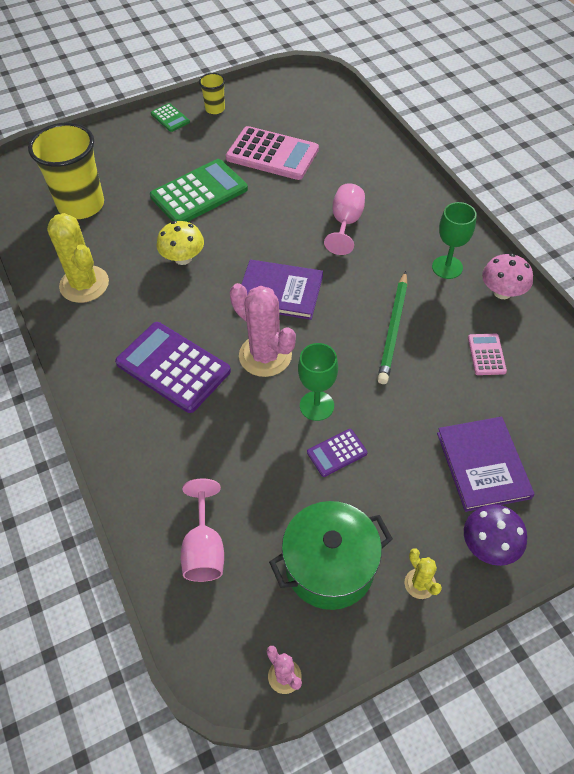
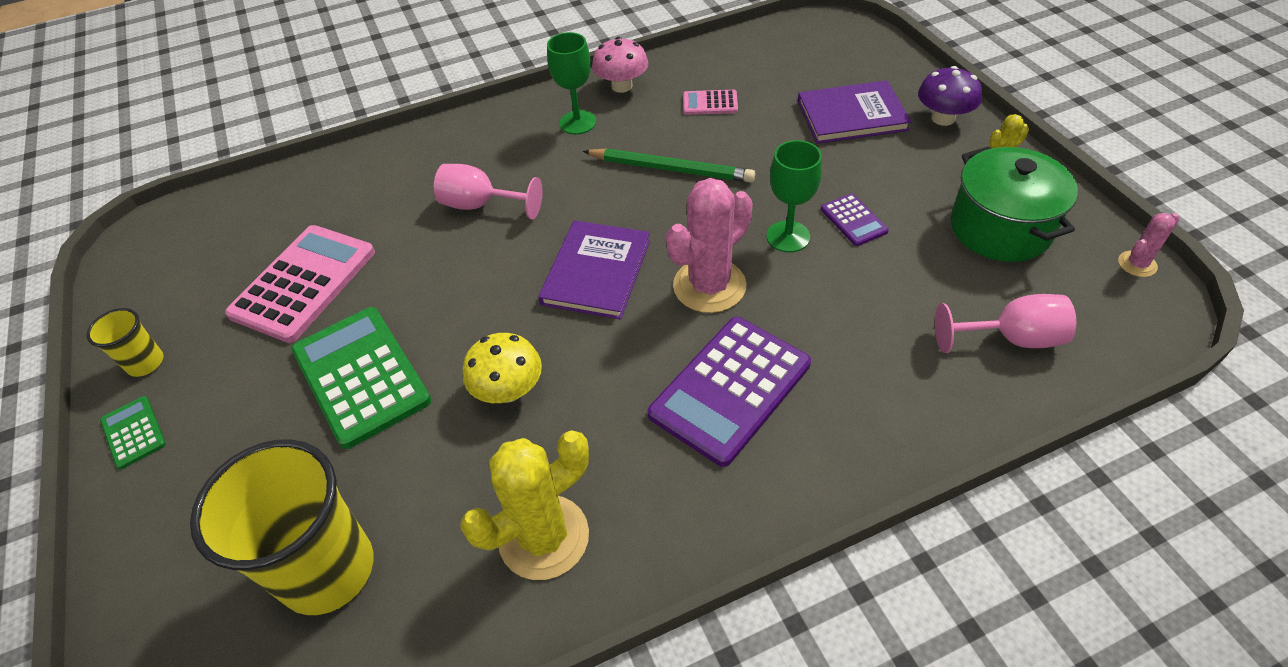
camera: 85 degrees left, 5 degrees down
green calculator [151,103,190,132] -> green calculator turned 90 degrees counterclockwise [100,396,166,469]

